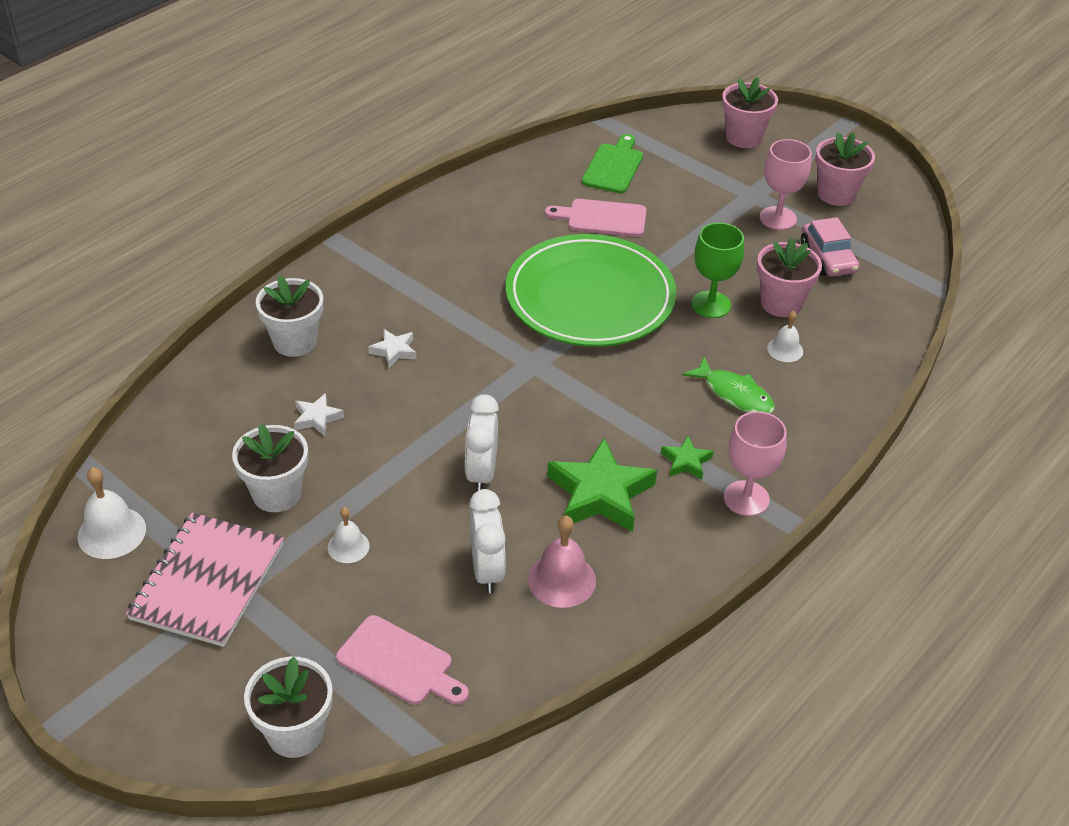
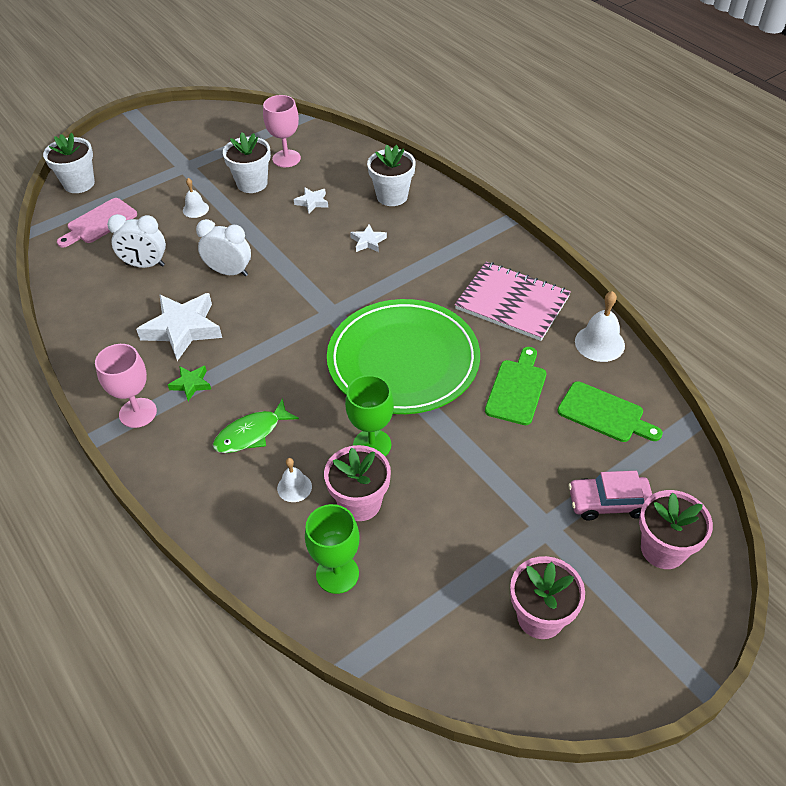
camera: 105 degrees right, 5 degrees up
white bell [78,467,146,559] -> white bell moved to [575,291,625,362]
pink notebook [126,512,284,647] -> pink notebook moved to [454,262,571,341]
pink bell [528,516,596,608] -> none
pink cutting board [545,199,646,237] -> green cutting board [485,347,546,425]
green star [547,438,657,532] -> white star [136,293,222,361]
pink goblet [760,139,812,230] -> pink goblet moved to [263,95,301,167]
pink car [801,217,859,277] -> pink car moved to [568,471,652,520]
none -> green goblet [305,504,360,594]

